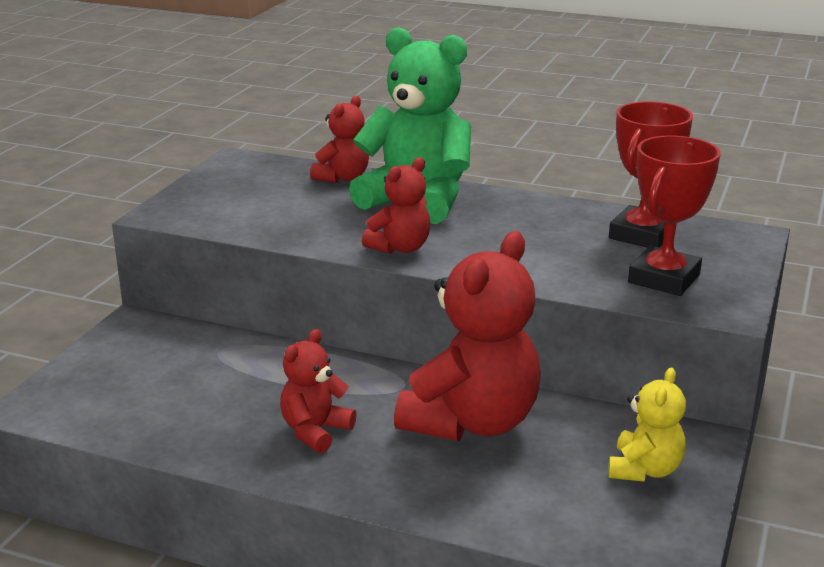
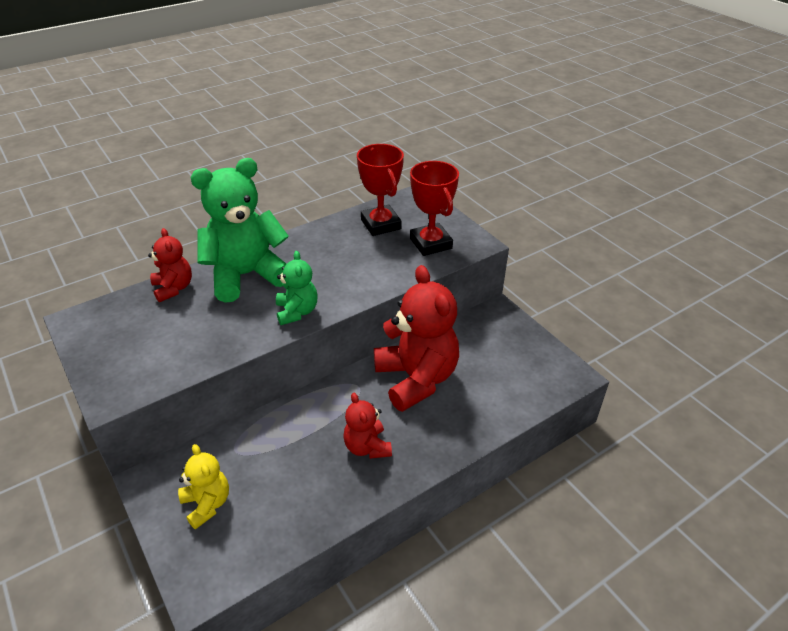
camera: 55 degrees left, 15 degrees up
red teddy bear [362,157,430,254] -> green teddy bear [276,251,318,325]
yellow teddy bear [608,368,686,482] -> yellow teddy bear moved to [178,444,229,529]

